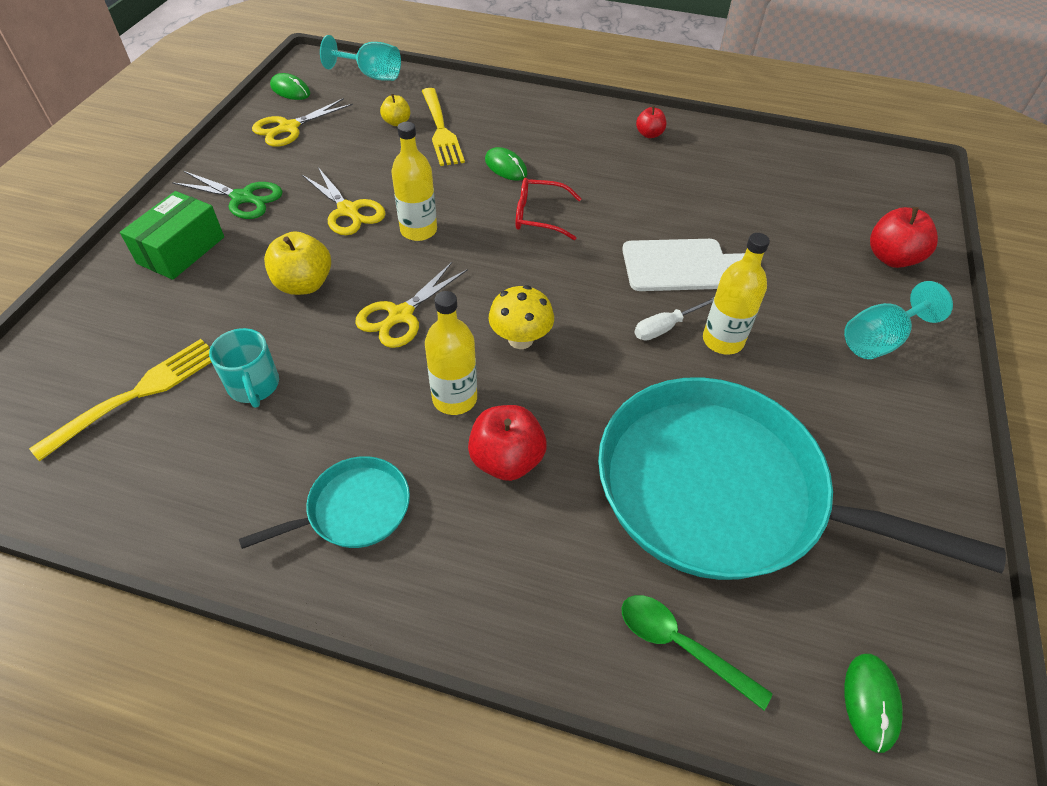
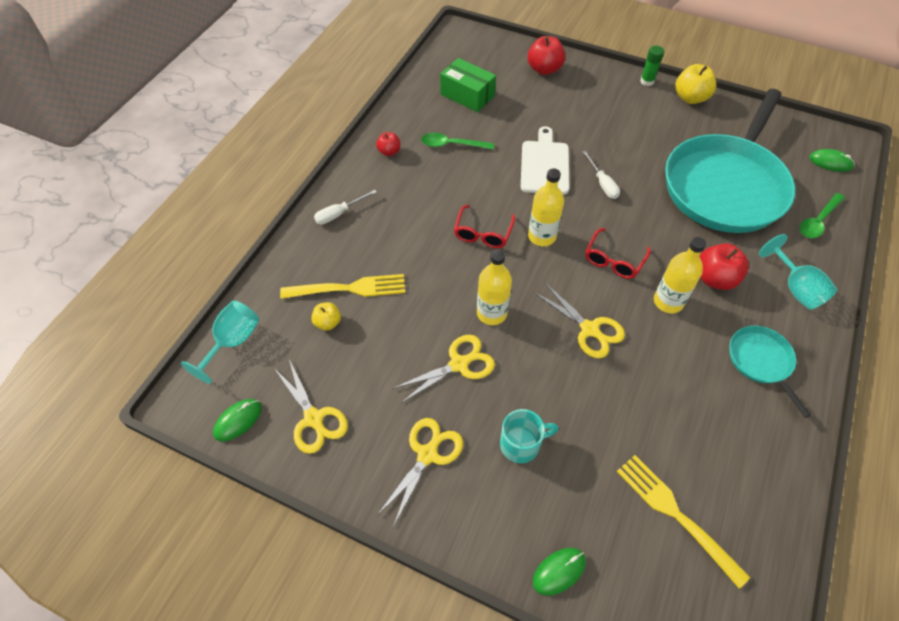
camera: 80 degrees left, 5 degrees up
green box [120,191,224,280] -> green box moved to [440,58,496,112]
green scissors [172,171,283,219] -> yellow scissors [378,418,463,525]
turquoise mug [209,328,279,408] -> turquoise mug moved to [500,409,559,463]
yellow apple [264,231,331,295] -> yellow apple moved to [675,64,716,104]
green mouse [485,147,528,181] -> green mouse moved to [533,548,586,596]
yellow mushroom [489,285,554,349] -> red glasses [585,228,651,279]
yellow bottle [703,233,770,355] -> yellow bottle moved to [528,168,564,246]
turquoise goblet [844,281,953,359] -> turquoise goblet moved to [759,234,838,310]
none -> white screwdriver [314,190,377,224]
none -> green spoon [421,133,494,150]
none -> green glue stick [640,46,664,86]

